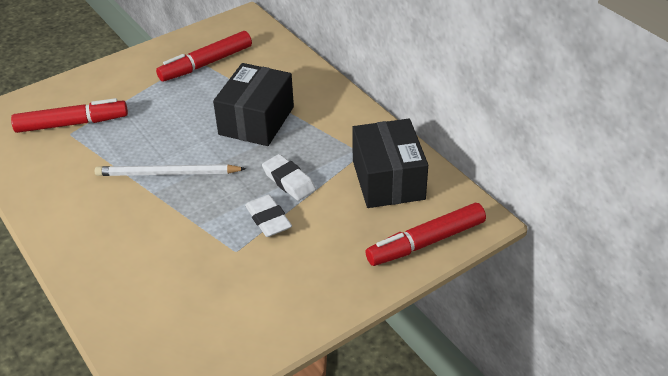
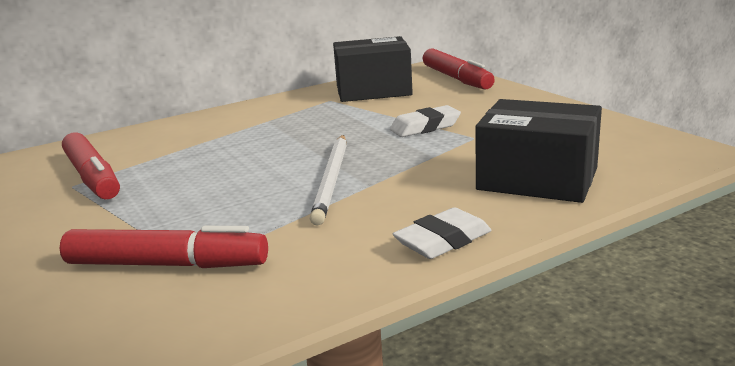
camera: 85 degrees left, 20 degrees down
red marker [11,98,128,133] -> red marker turned 105 degrees clockwise [60,226,268,268]
black box [213,63,294,146] -> black box moved to [476,99,602,203]
white eraser [262,154,316,201] -> white eraser moved to [393,207,491,259]

